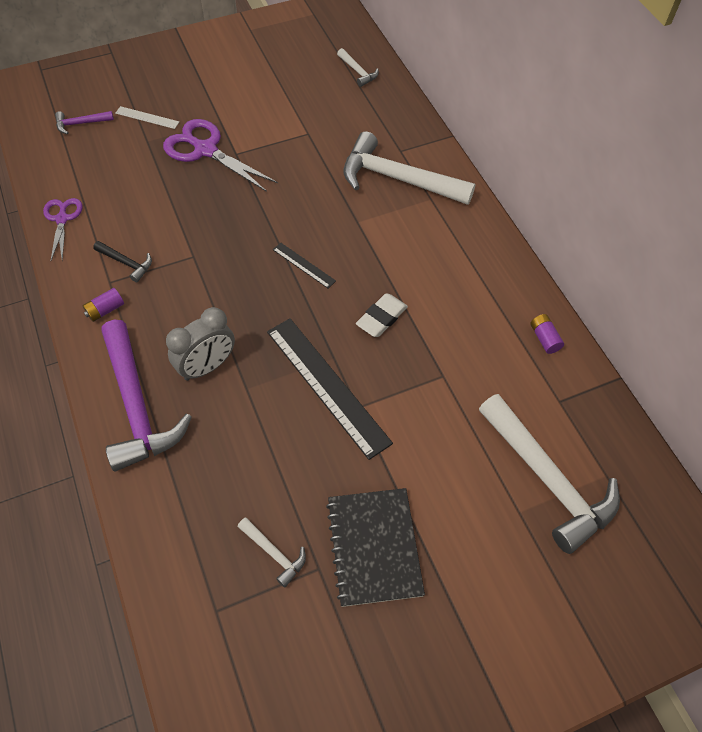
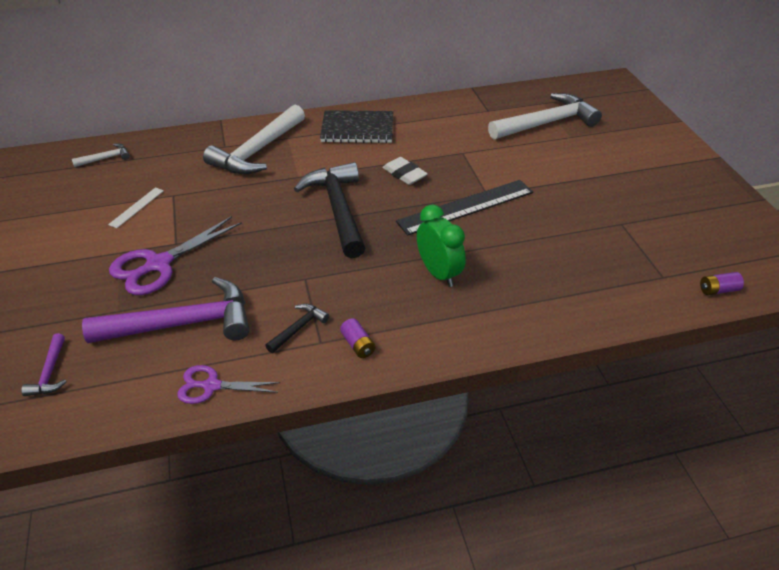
camera: 80 degrees left, 15 degrees down
purple hammer [101,319,192,472] -> purple hammer moved to [82,277,249,343]
white ruler [115,106,179,129] -> white ruler moved to [108,187,164,228]
grey clock [166,307,235,381] -> green clock [417,204,466,287]
white hammer [238,517,306,587] -> none
black ruler [273,243,336,288] -> black hammer [294,162,365,258]
black notebook [326,488,425,607] -> black notebook moved to [320,110,393,143]
purple battery [530,314,564,354] -> purple battery moved to [700,272,744,295]

